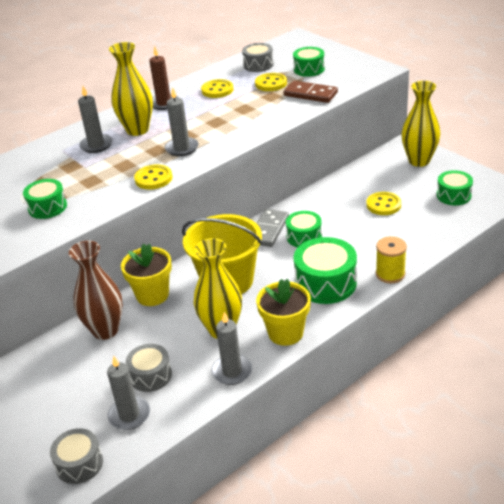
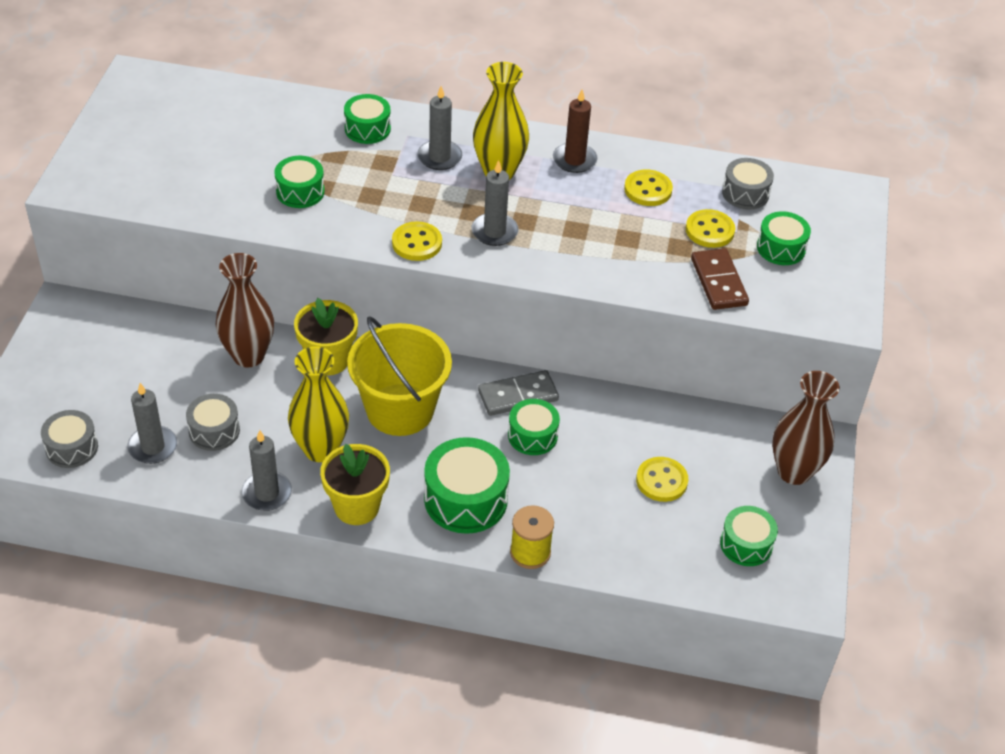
camera: 45 degrees right, 10 degrees up
yellow vase [402,81,440,167] -> brown vase [772,371,840,485]
none -> green drum [344,94,391,144]

